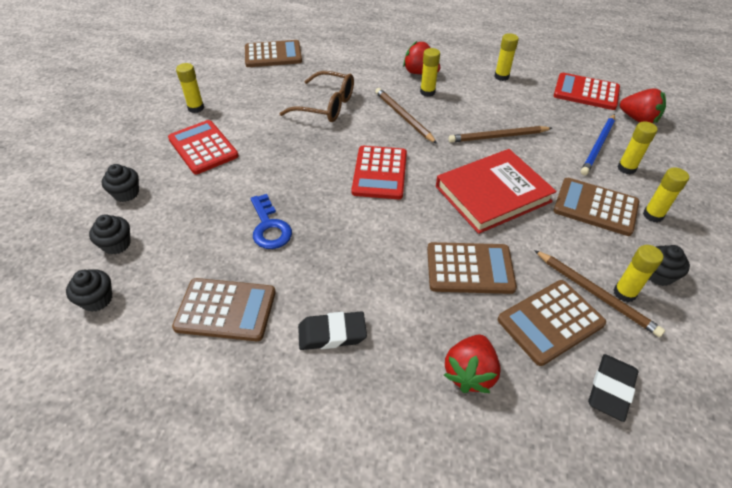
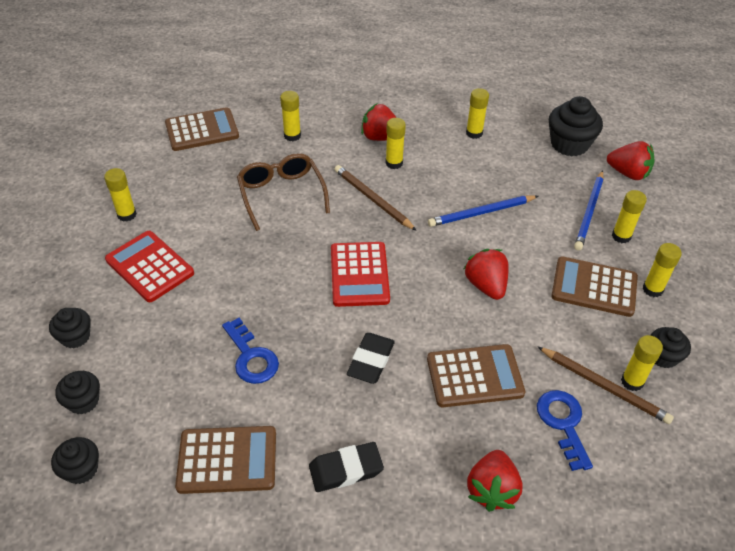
camera: 10 degrees left, 0 degrees up
brown glasses [279,71,354,122] -> brown glasses turned 120 degrees counterclockwise [237,153,330,231]
red book [436,149,557,234] -> red strawberry [464,249,509,300]
brown pencil [448,126,552,143] -> blue pencil [428,195,538,227]
brown calculator [498,280,606,366] -> blue key [537,390,593,471]
red calculator [553,73,620,110] -> black cupcake [549,96,603,156]
black eraser [588,354,638,422] -> black eraser moved to [347,333,395,384]
none -> yellow glue stick [280,91,301,141]

